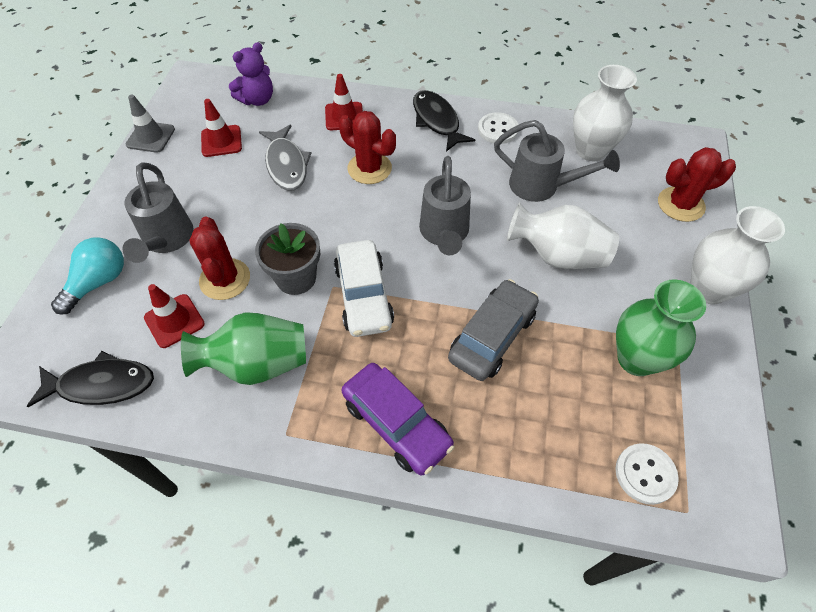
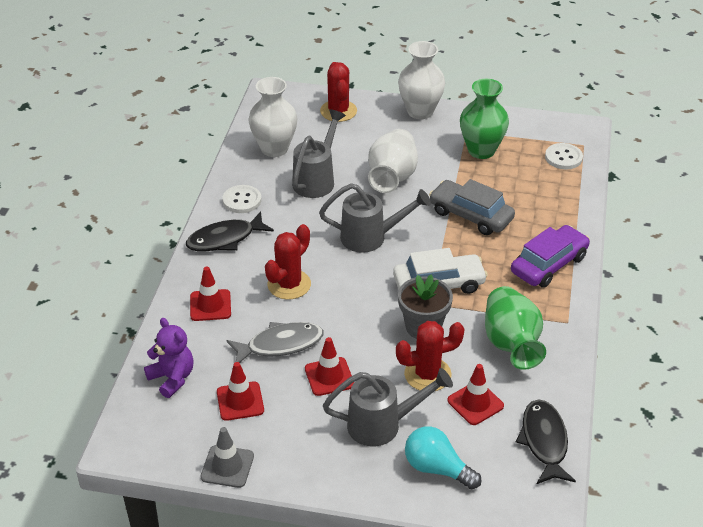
camera: 90 degrees left, 15 degrees down
none -> red traffic cone [305,337,354,396]

